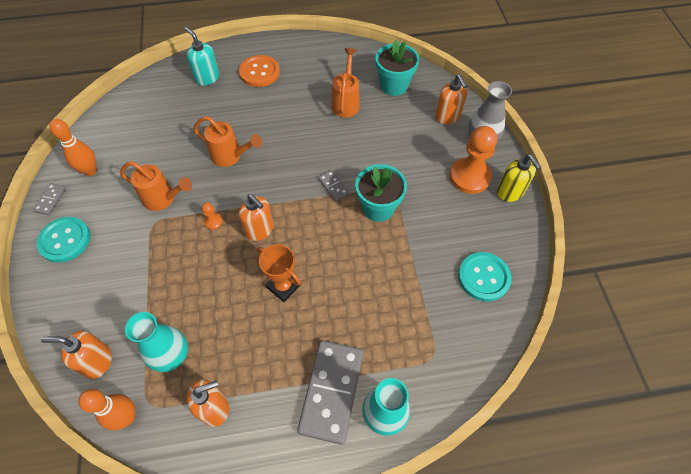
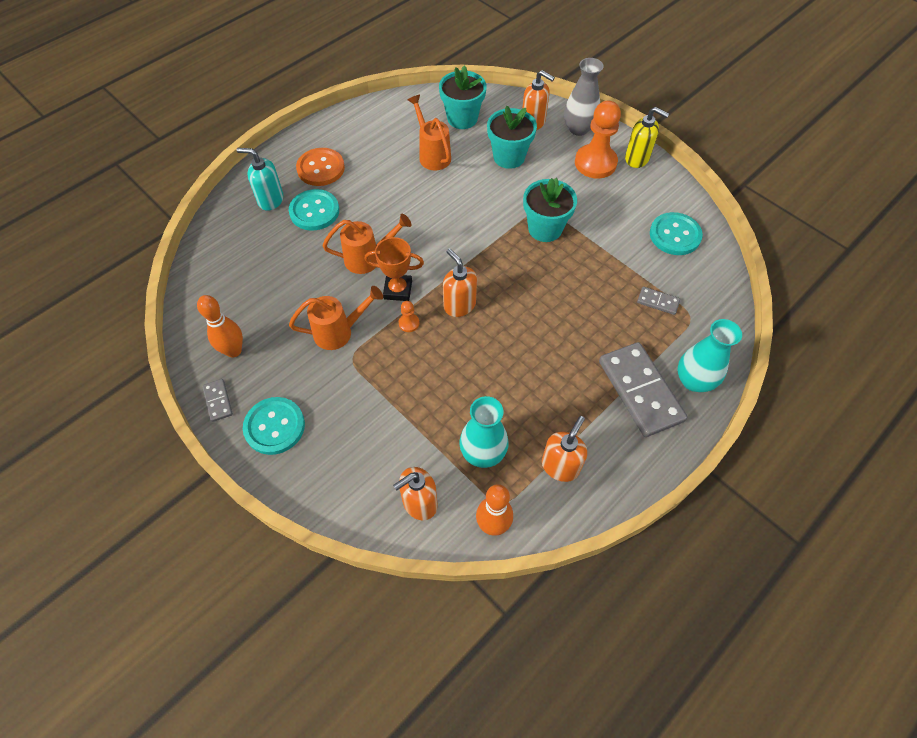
camera: 35 degrees left, 0 degrees up
orange soap dispenser [239,194,274,241] -> orange soap dispenser turned 135 degrees counterclockwise [443,249,477,317]
orange trophy [257,244,301,302] -> orange trophy moved to [365,237,424,301]
grey domino [318,170,349,202] -> grey domino moved to [637,287,680,315]
none -> turquoise button [289,189,339,231]
none -> turquoise flower pot [487,105,537,169]

